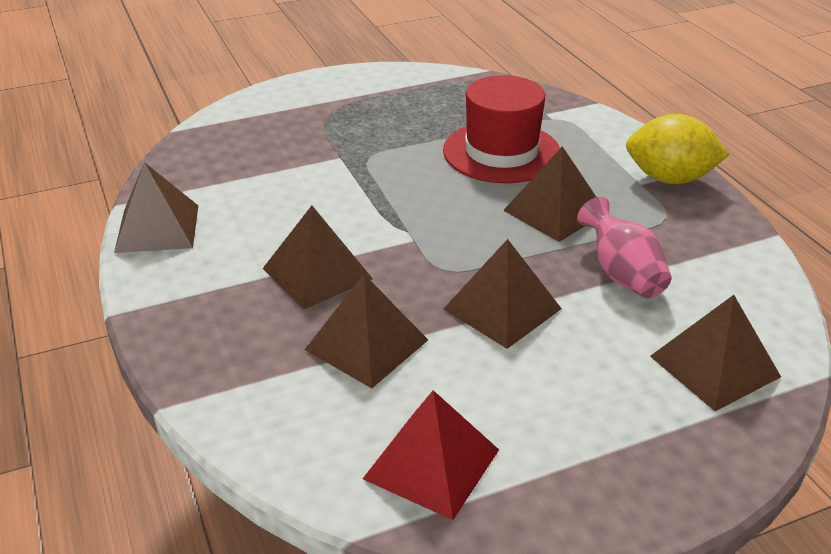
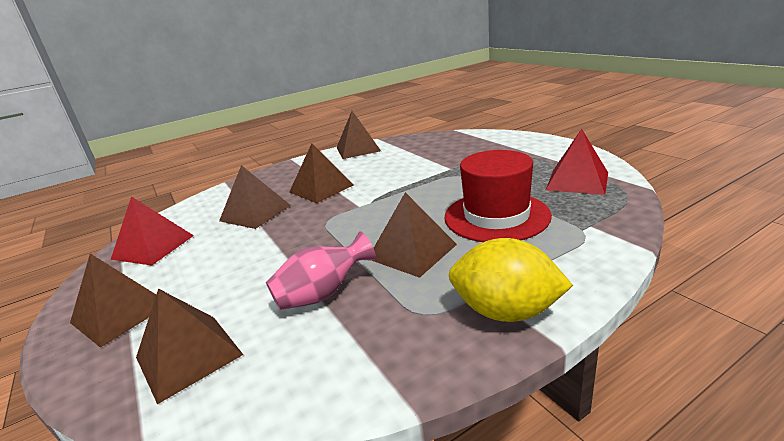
camera: 85 degrees right, 10 degrees down
brown pyramid [444,239,562,349] -> brown pyramid moved to [70,253,156,348]
yellow lemon [626,114,729,184] -> yellow lemon turned 75 degrees counterclockwise [449,238,573,322]
none -> red pyramid [546,129,608,195]

